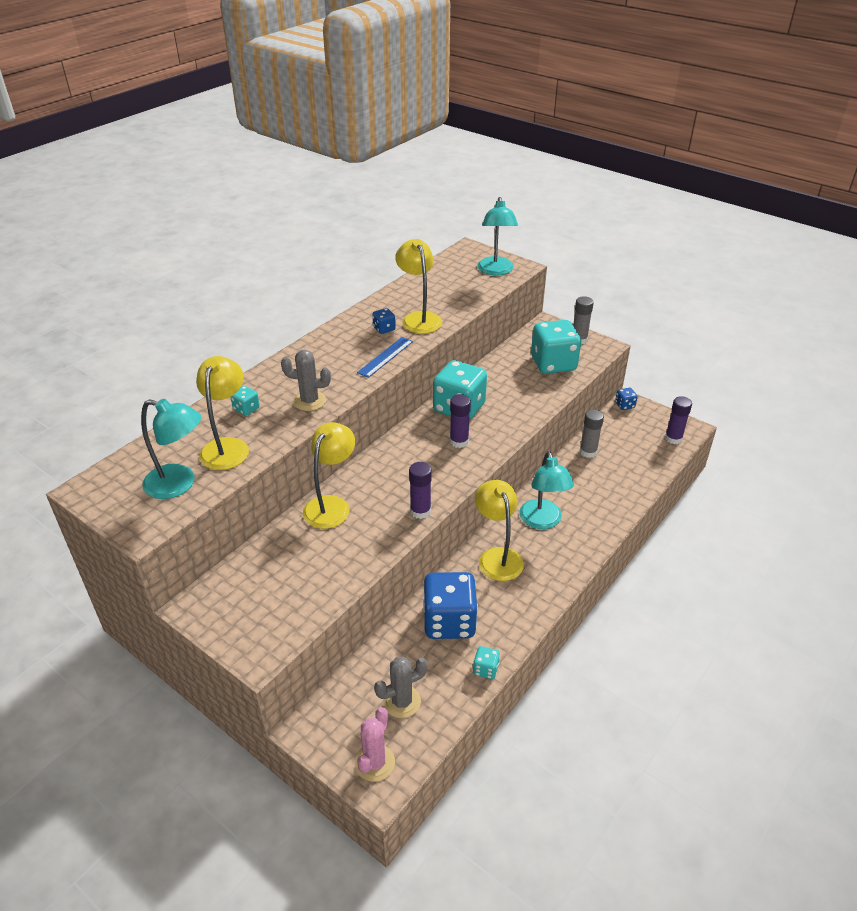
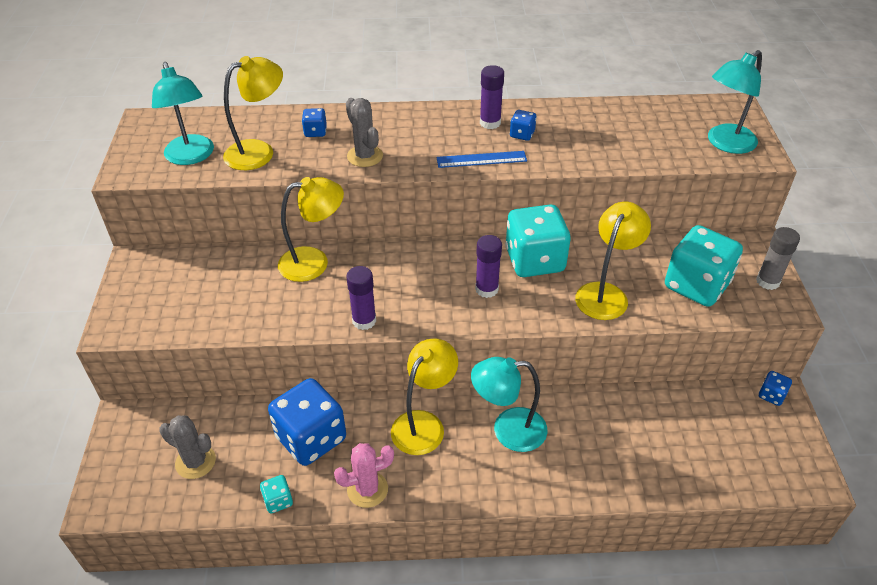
camera: 50 degrees right, 5 degrees up
turquoise dice [231,386,260,416] -> blue dice [302,108,327,137]
pink cactus [355,707,395,782] -> pink cactus moved to [334,443,394,508]
yellow lamp [395,239,442,334] -> yellow lamp moved to [575,201,651,320]
turquoise lamp [519,451,574,529] -> turquoise lamp turned 45 degrees clockwise [471,357,547,452]
grey glue stick [580,409,604,458] -> none
purple glue stick [665,396,692,444] -> purple glue stick moved to [480,65,504,129]

